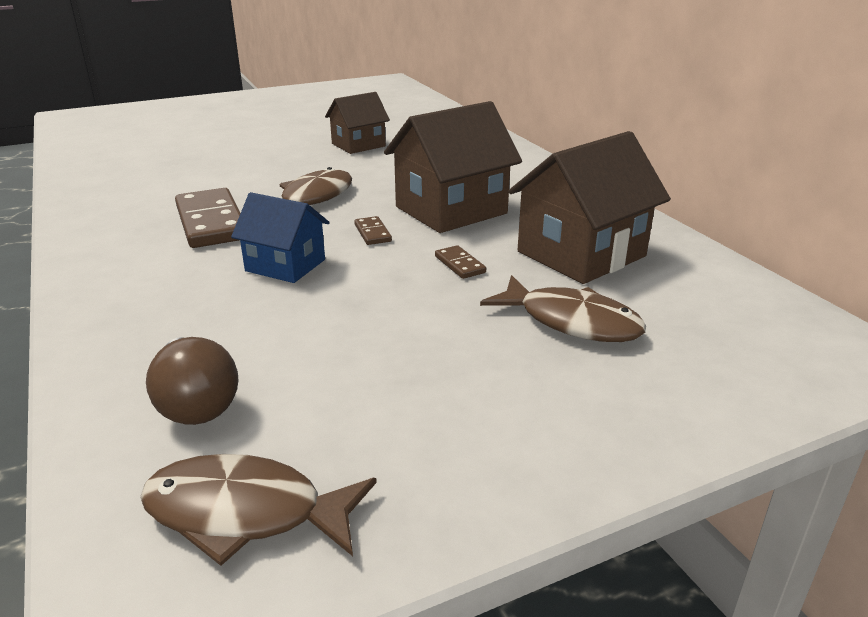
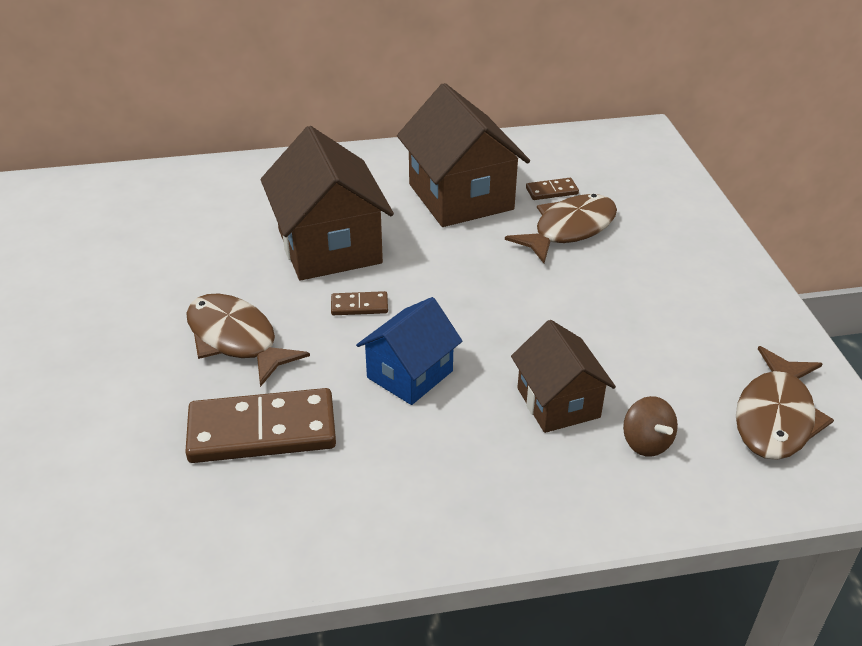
camera: 75 degrees left, 10 degrees up
brown light bulb [146,337,239,425] -> brown spinning top [623,396,678,457]
brown house [325,92,390,154] -> brown house moved to [511,320,616,433]
brown domino [435,245,486,279] -> brown domino moved to [526,178,579,200]

